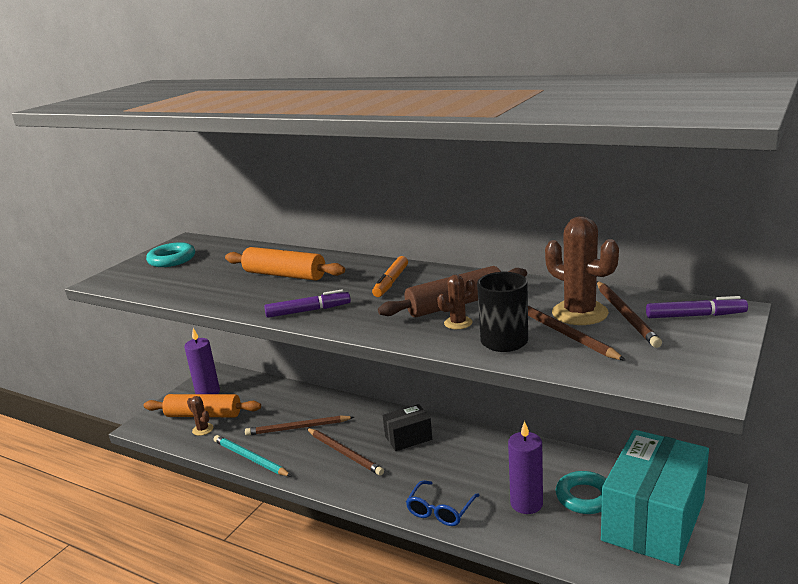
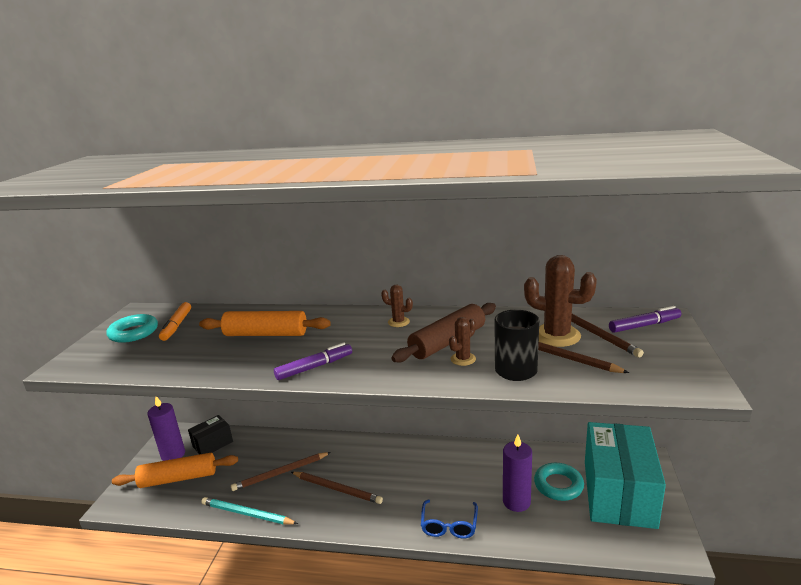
camera: 20 degrees left, 0 degrees up
brown cactus [187,396,213,436] -> brown cactus moved to [381,285,413,327]
orange marker [372,256,408,297] -> orange marker moved to [159,302,191,341]
black box [383,404,432,451] -> black box moved to [188,415,233,455]

